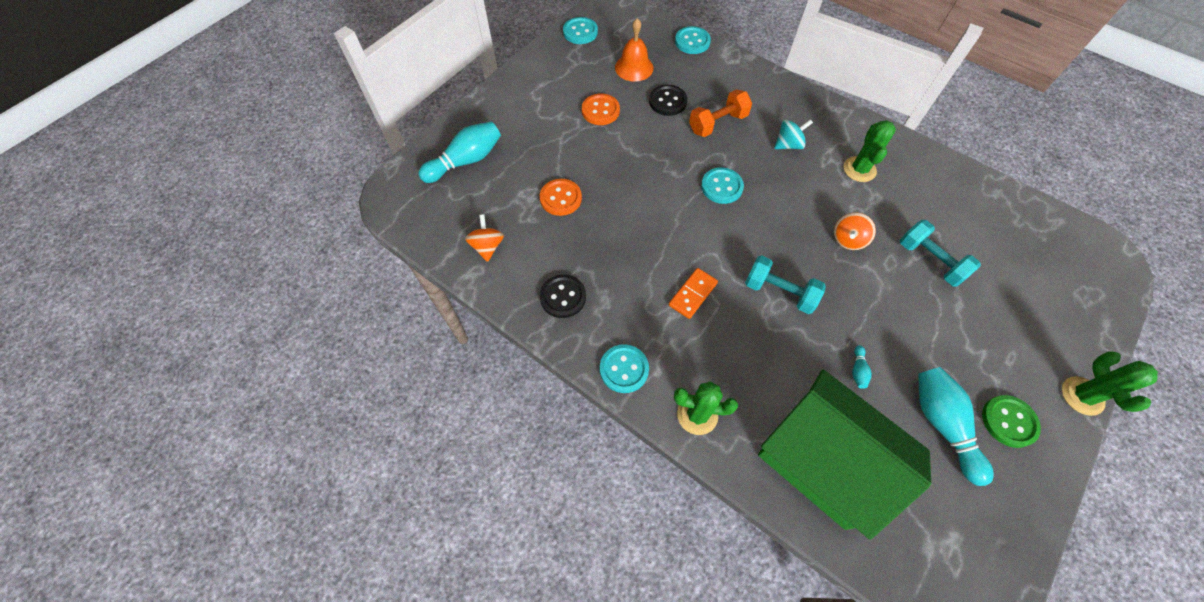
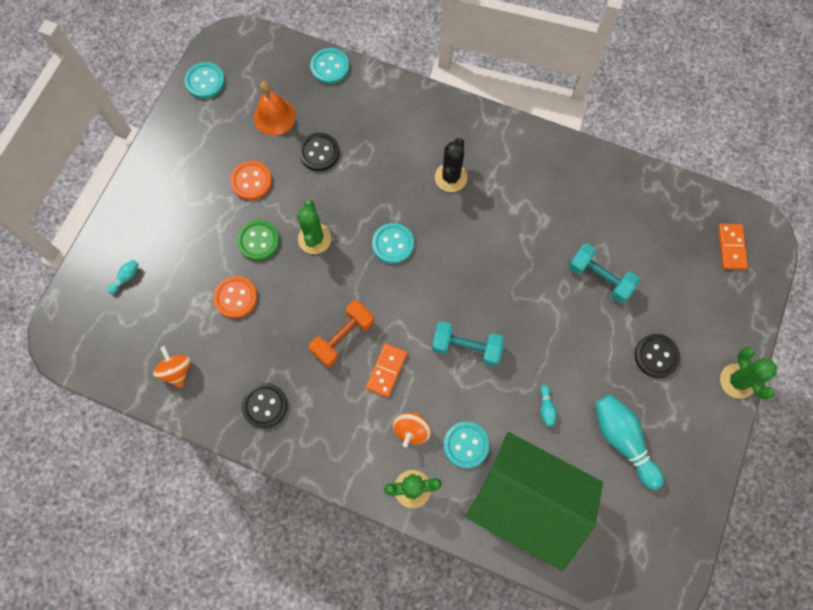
camera: 15 degrees left, 10 degrees up
turquoise bowling pin [418,121,501,183] -> turquoise bowling pin [108,260,139,294], size x0.42
turquoise button [600,344,649,393] -> turquoise button moved to [443,422,490,468]
orange dumbbell [689,89,752,137] -> orange dumbbell moved to [309,300,374,367]
turquoise spinning top [774,119,813,149] -> black cactus [435,138,467,192]
orange spinning top [834,213,876,250] -> orange spinning top moved to [393,412,431,447]
green cactus [843,120,896,182] -> green cactus moved to [297,200,332,254]
green button [982,395,1041,448] -> green button moved to [237,220,280,261]
none -> black button [635,334,680,378]
none -> orange domino [718,224,748,270]

